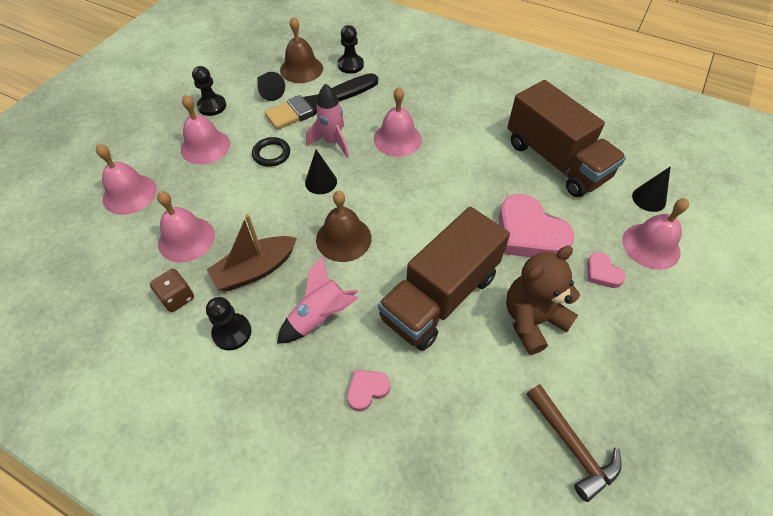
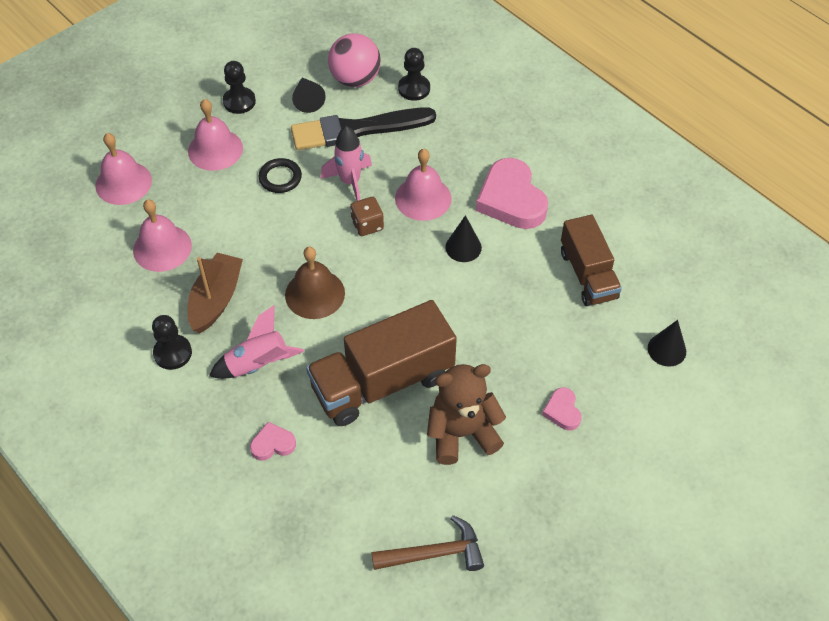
camera: 20 degrees right, 0 degrees up
brown dice [150,269,194,312] -> brown dice moved to [350,197,384,236]
brown boat [207,214,297,291] -> brown boat turned 120 degrees clockwise [187,253,243,333]
brown bell [280,16,323,83] -> pink ball [328,33,381,87]
black cone [305,150,337,194] -> black cone moved to [445,215,482,262]
pink heart [499,194,574,257] -> pink heart moved to [476,158,548,229]
brown truck [507,80,626,197] -> brown truck [561,215,622,306], size x0.64
brown hammer [527,384,622,502] -> brown hammer turned 90 degrees counterclockwise [371,515,484,571]
pink bell [622,198,689,270] -> none

